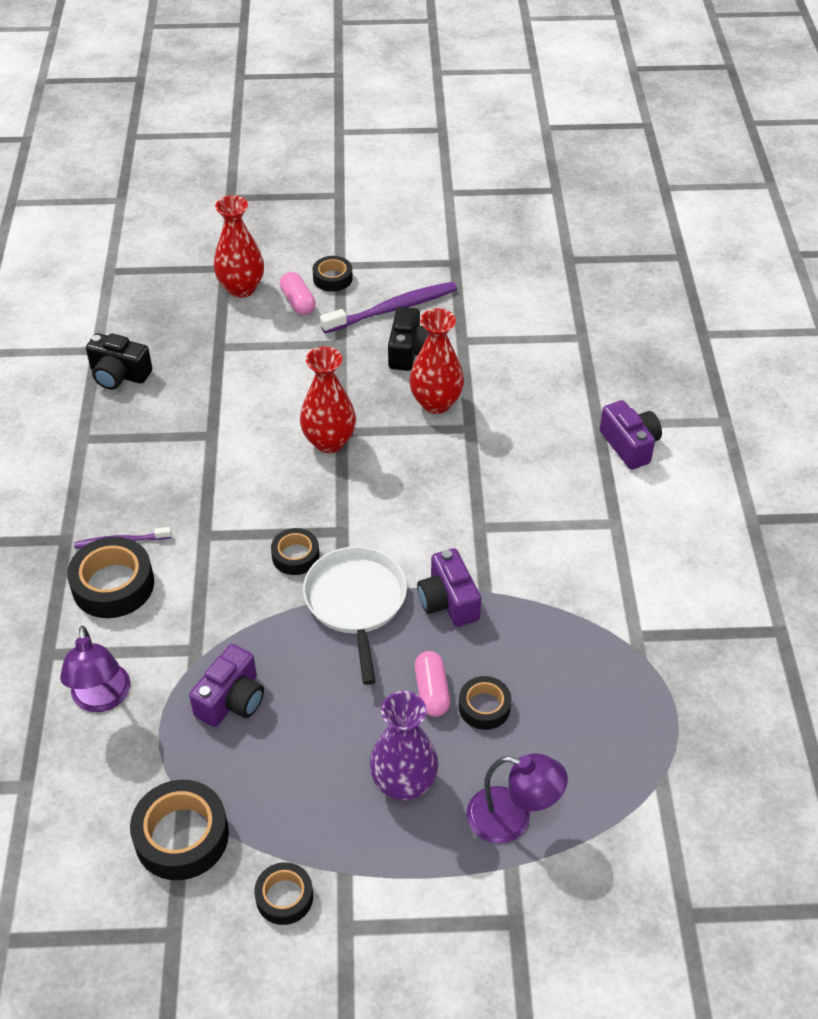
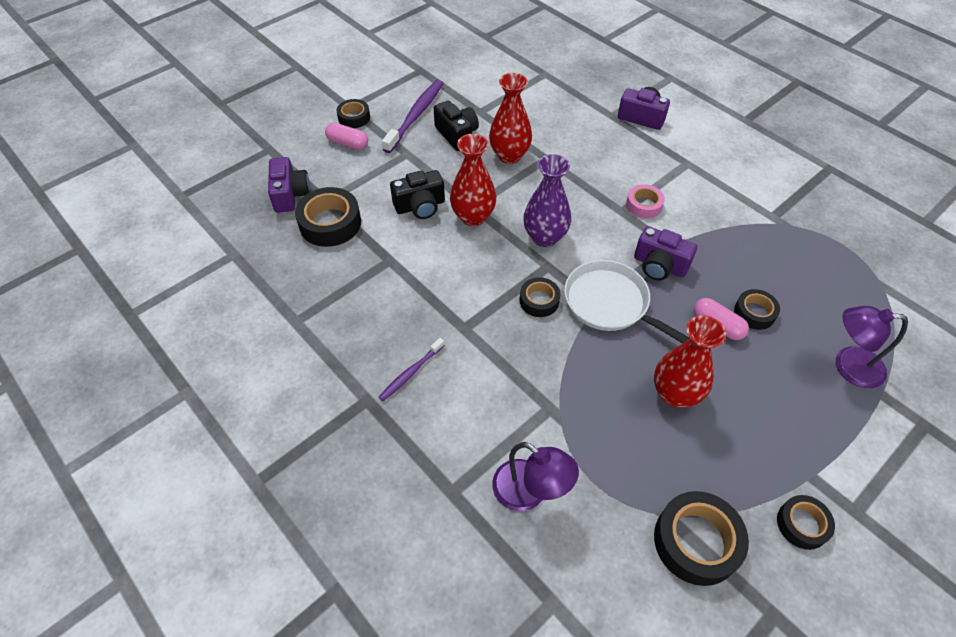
camera: 40 degrees left, 5 degrees up
black tape [67,537,154,618] -> black tape moved to [295,187,361,247]
black camera [86,333,152,390] -> black camera moved to [390,170,445,219]
purple camera [189,644,264,727] -> purple camera moved to [268,157,310,213]
red vase [214,195,264,298] -> red vase moved to [654,315,726,408]
purple vase [369,691,439,801] -> purple vase moved to [523,154,571,247]
purple lamp [467,753,568,844] -> purple lamp turned 150 degrees counterclockwise [836,306,908,388]
none -> pink tape [626,184,665,219]

